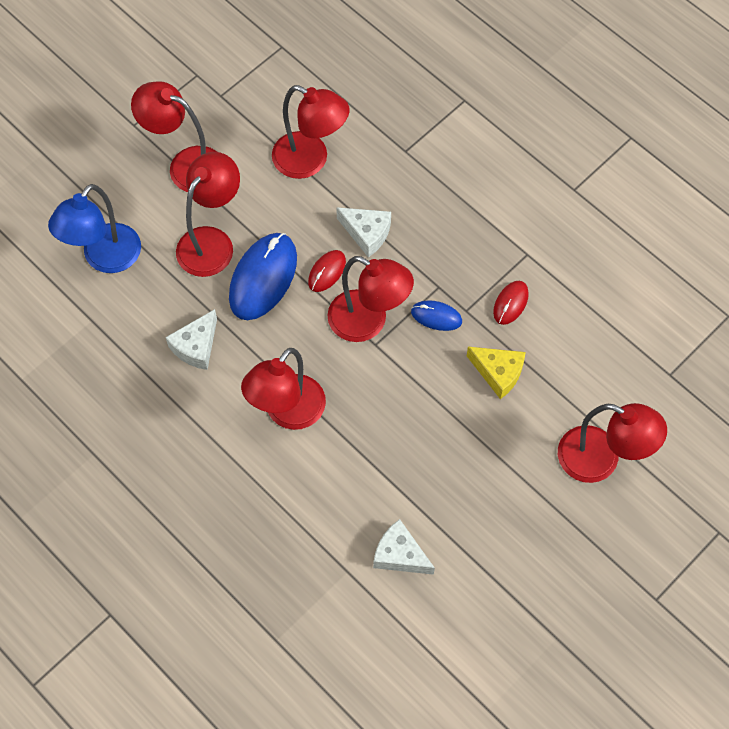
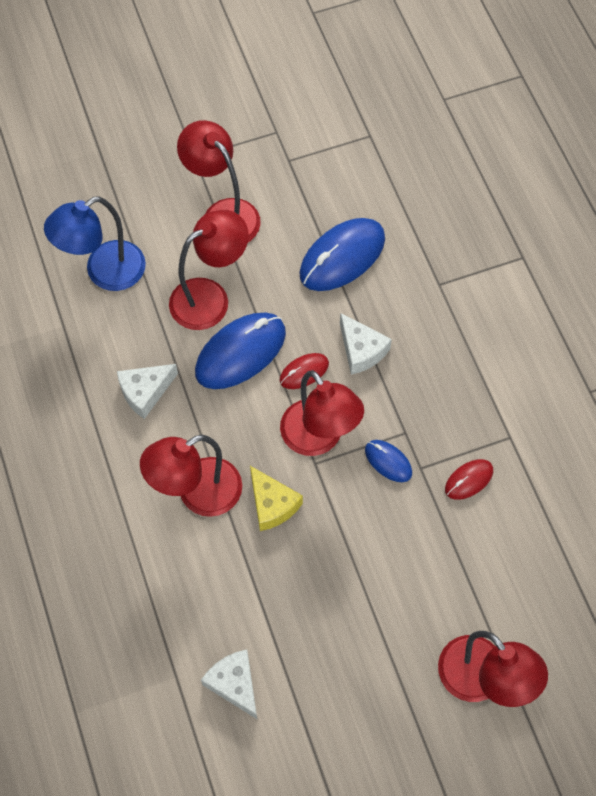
camera: 25 degrees right, 0 degrees up
red lamp [272,85,349,179] -> blue mouse [299,218,385,291]
yellow cheese [467,347,526,399] -> yellow cheese moved to [250,466,303,531]

